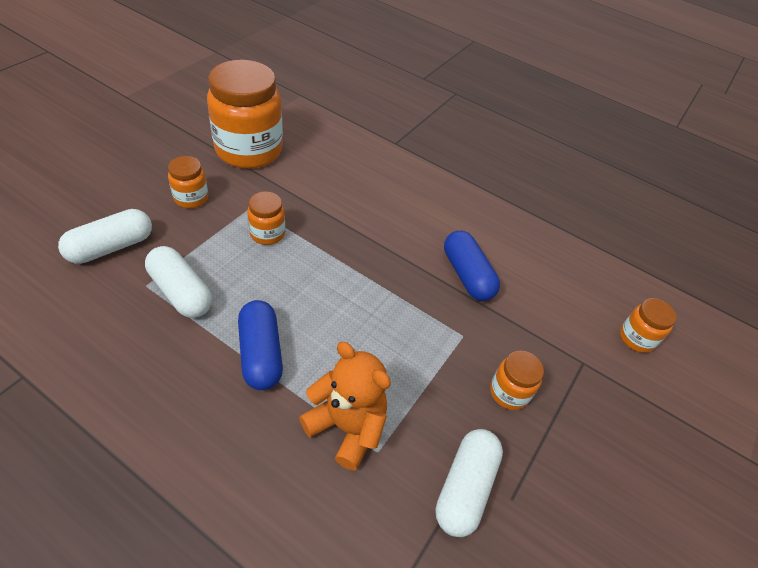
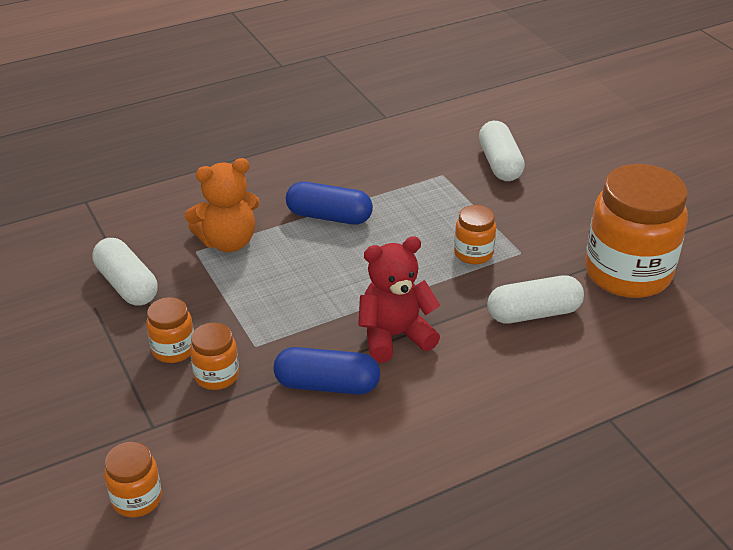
camera: 125 degrees right, 10 degrees down
white capsule [145,246,212,318] -> white capsule moved to [487,275,584,324]
orange jar [168,156,208,208] -> orange jar moved to [190,323,239,390]
none -> red teddy bear [358,236,440,363]

